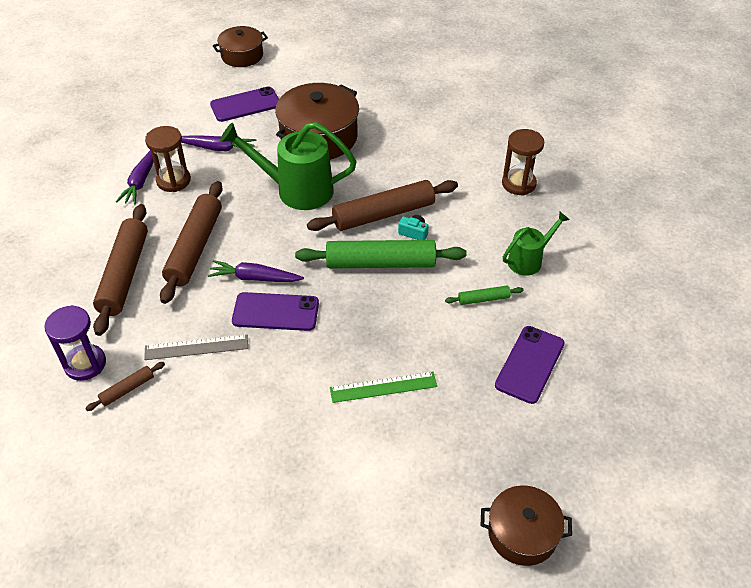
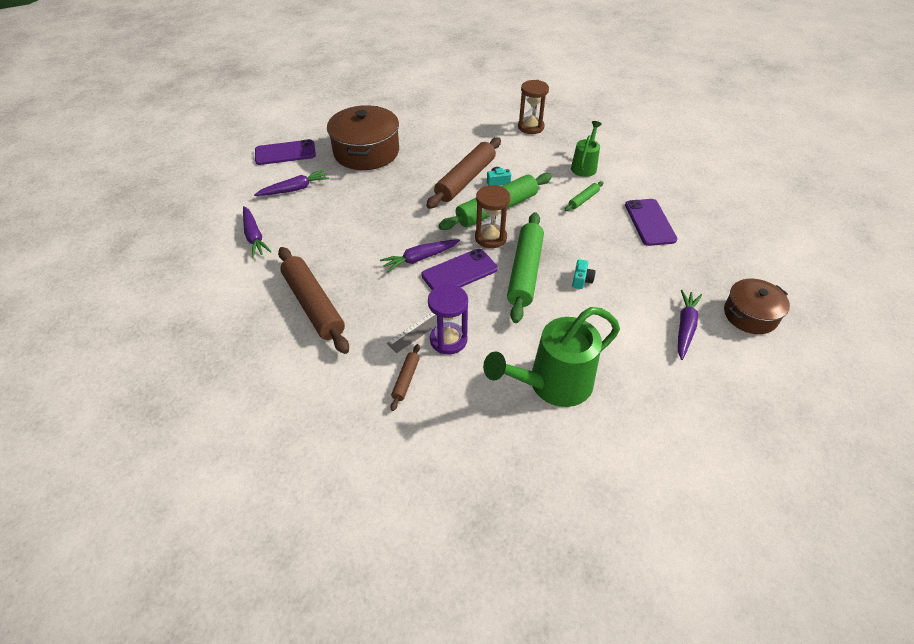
camera: 35 degrees left, 0 degrees up
purple hourglass [44,305,106,381] -> purple hourglass moved to [428,284,468,355]
brown hourglass [145,126,191,192] -> brown hourglass moved to [475,185,510,248]
brown rolling pin [160,181,223,304] -> none
purple phone [210,86,279,122] -> purple phone turned 45 degrees clockwise [255,139,316,165]
brown pot [213,26,268,67] -> none
green watering can [220,122,357,210] -> green watering can moved to [483,307,620,407]
green ruler [330,372,437,403] -> turquoise camera [572,259,596,289]
none -> green rolling pin [507,212,544,323]
none -> purple carrot [678,290,702,360]

